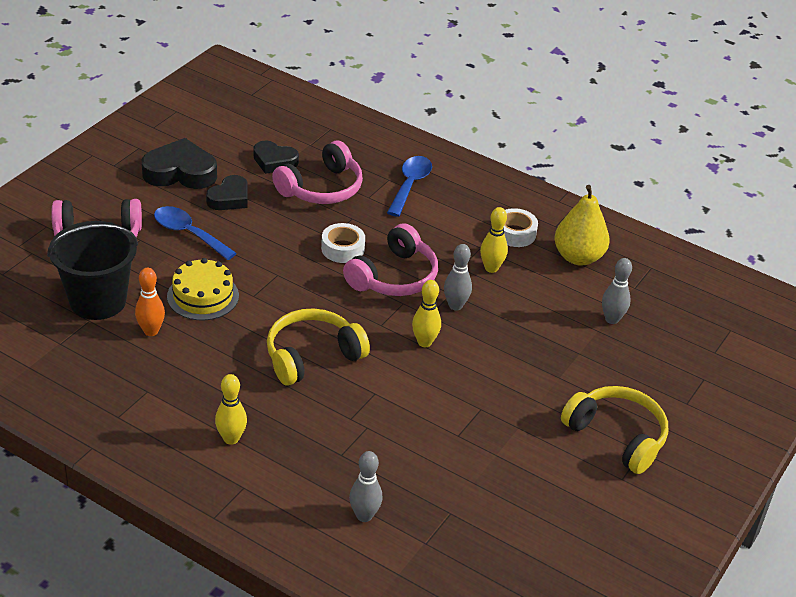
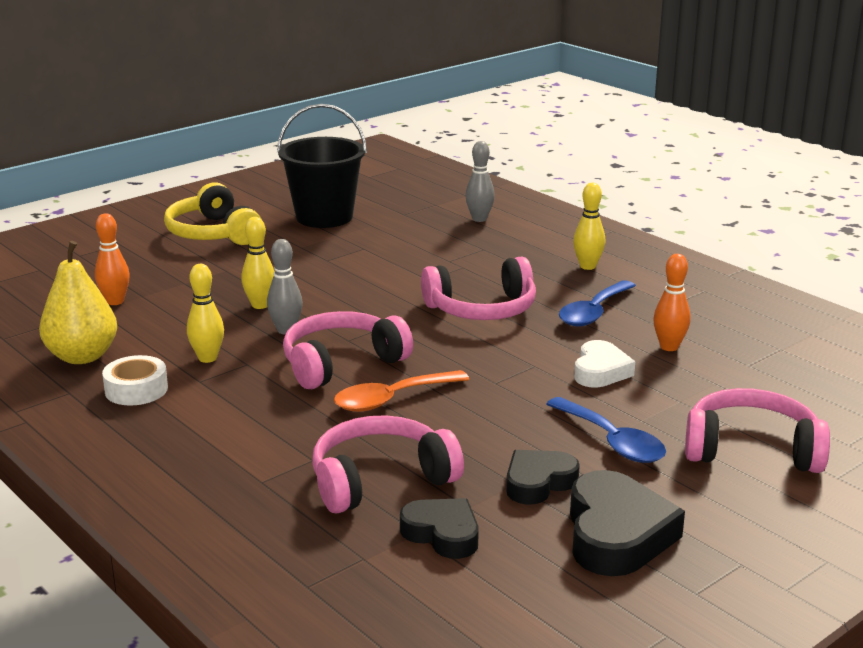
camera: 160 degrees left, 15 degrees down
black bucket [47,221,138,320] -> black bucket moved to [277,104,367,228]
black heart [142,138,217,189] -> black heart turned 105 degrees counterclockwise [570,470,685,576]
yellow cake [167,258,239,320] -> white heart [574,340,635,388]
yellow headphones [267,308,370,386] -> pink headphones [421,257,536,320]
white tape [321,223,365,263] -> orange spoon [334,370,470,412]
blue spoon [387,156,432,217] -> blue spoon moved to [559,280,636,327]
yellow bowling pin [412,280,441,347] -> yellow bowling pin moved to [241,217,275,309]
grey bowling pin [602,258,632,324] -> orange bowling pin [95,213,130,305]

